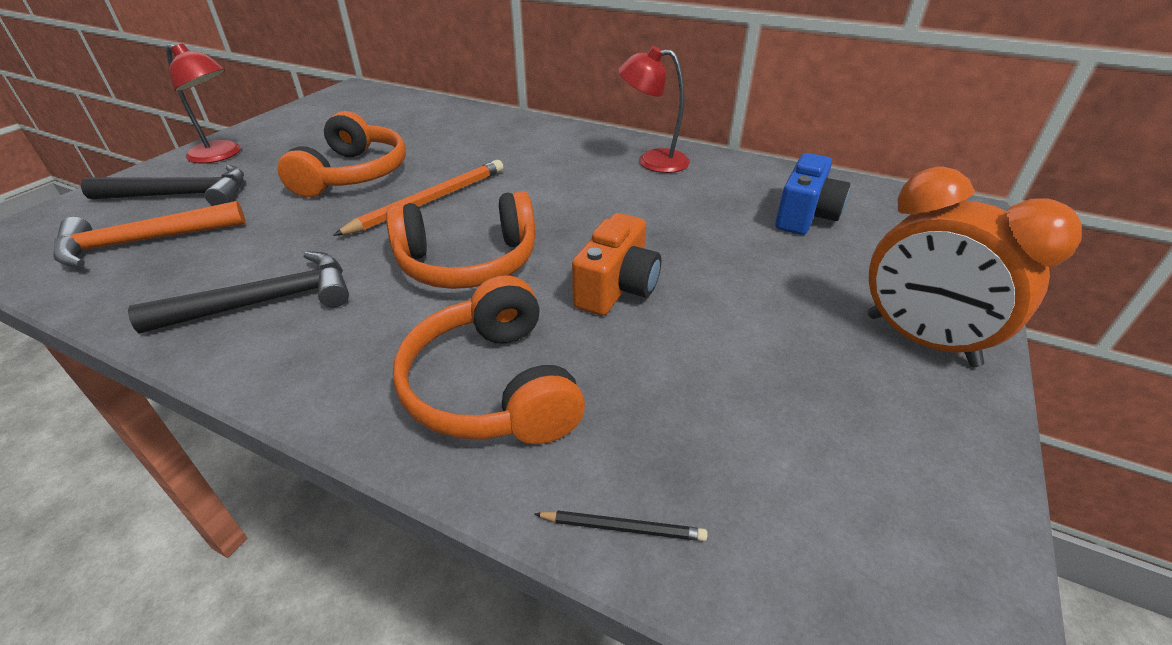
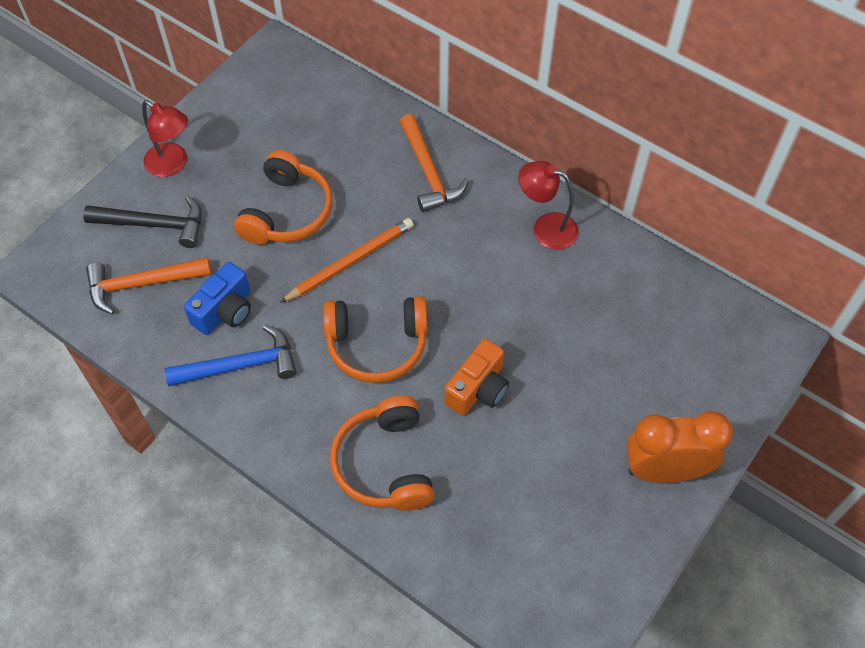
camera: 10 degrees right, 20 degrees up
black hammer [128,251,349,333] -> blue hammer [164,325,297,386]
black pencil [535,510,708,541] -> none
blue camera [775,153,850,235] -> blue camera moved to [184,262,251,335]
orange clock [868,166,1082,367] -> orange clock turned 120 degrees clockwise [626,411,733,483]
none -> orange hammer [399,114,469,212]

